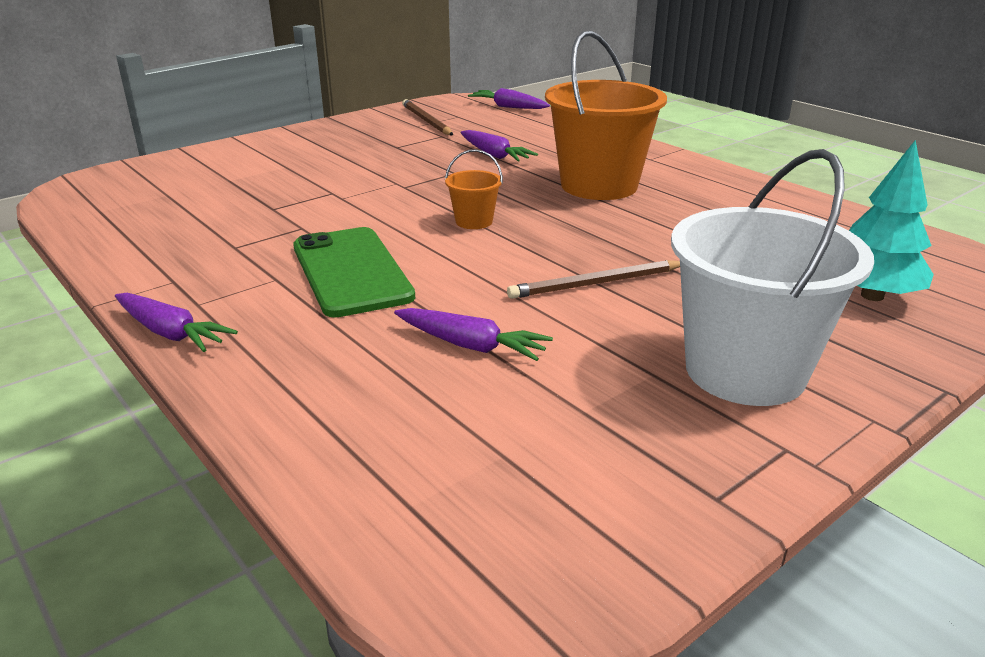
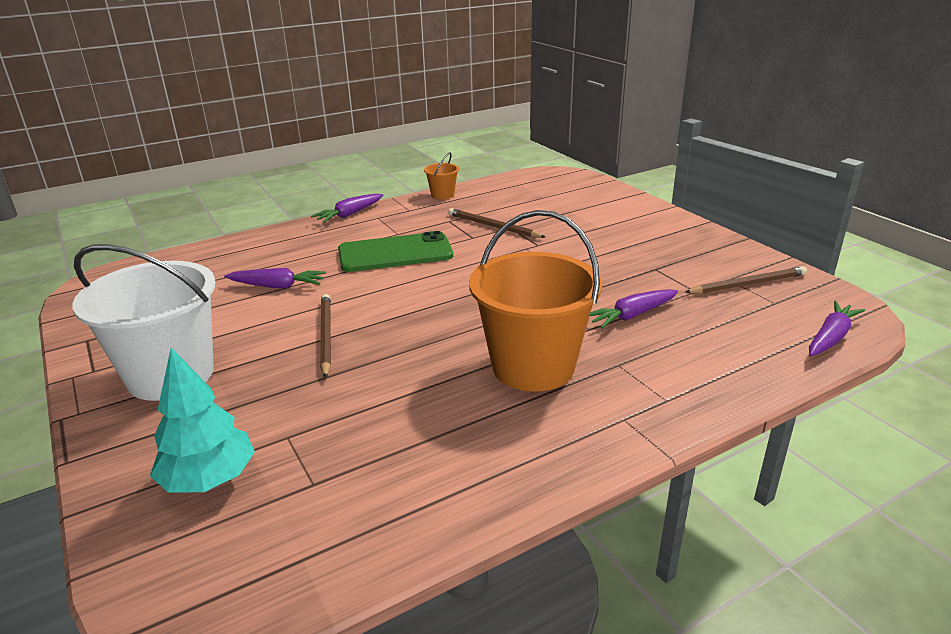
camera: 100 degrees right, 0 degrees up
purple carrot [394,308,553,361] -> purple carrot turned 120 degrees counterclockwise [224,268,326,288]
orange bucket [445,149,503,229] -> orange bucket moved to [424,152,459,199]
none -> brown pencil [448,208,545,238]

